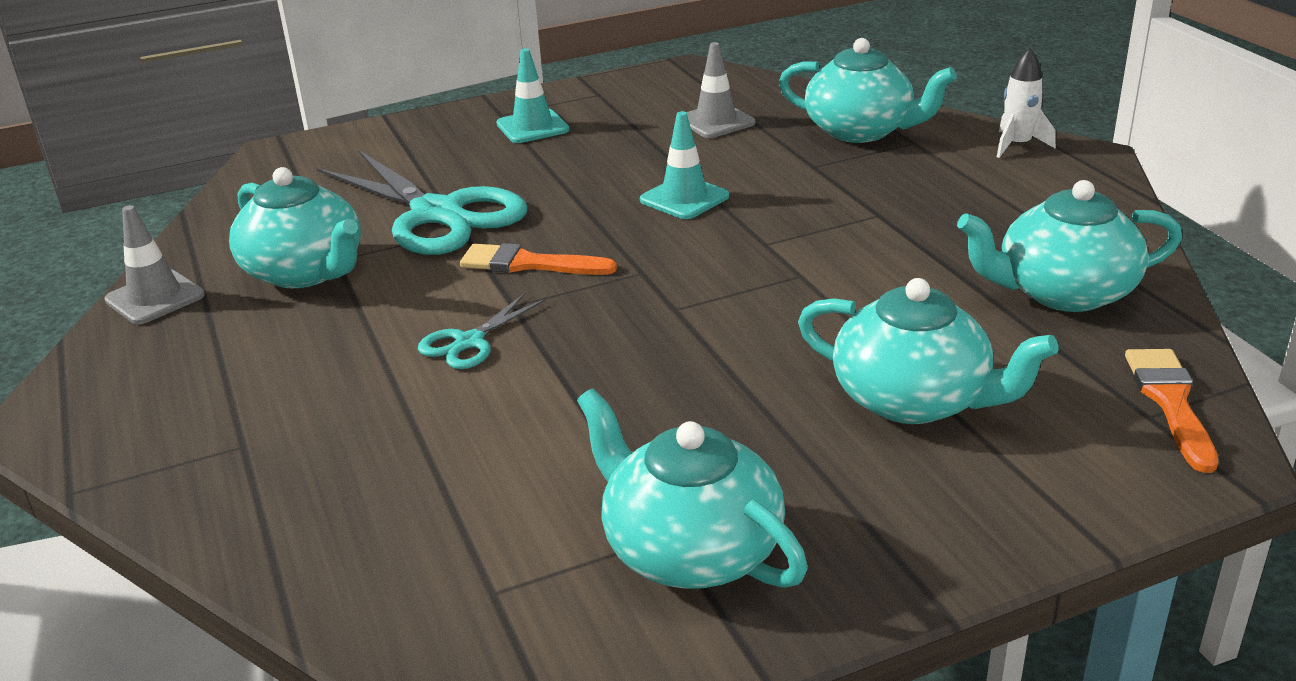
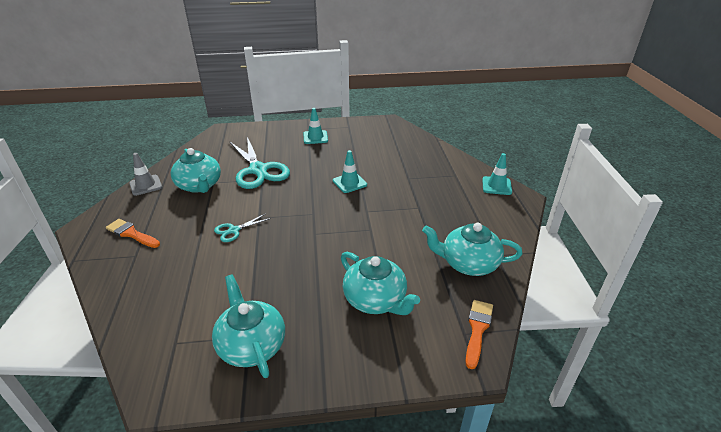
camera: 15 degrees right, 5 degrees up
orange brush [460,243,617,275] -> orange brush moved to [106,219,160,248]
grey traffic cone [687,42,755,138] -> none
turquoise teapot [779,38,957,143] -> none
white rocket [997,48,1056,158] -> turquoise traffic cone [482,153,512,195]

